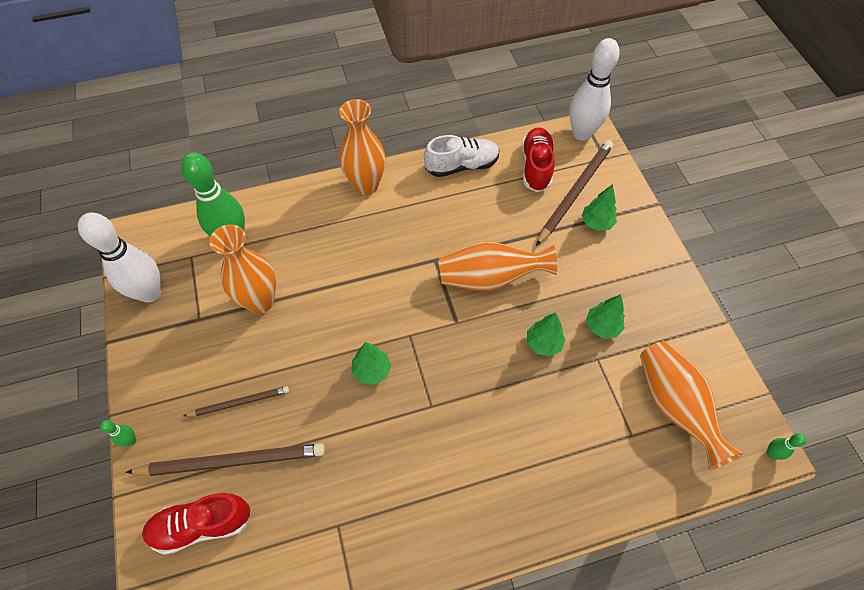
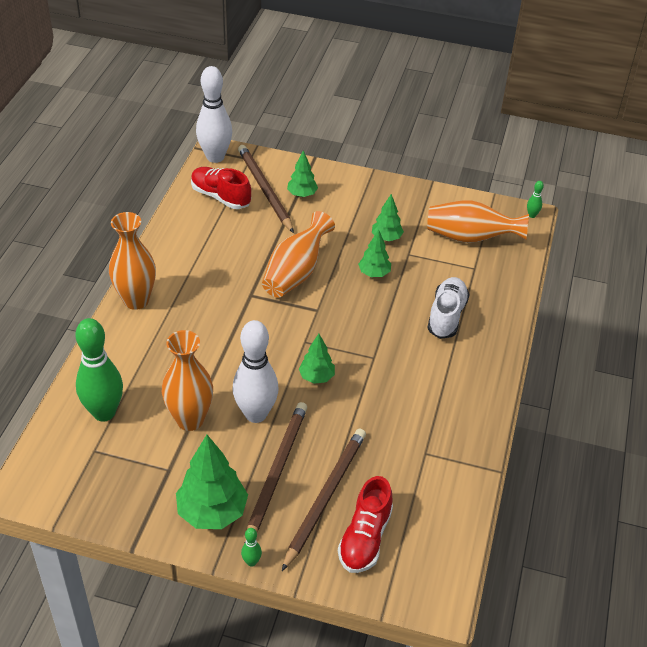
camera: 60 degrees left, 15 degrees down
white bowling pin [78,212,161,303] -> white bowling pin moved to [232,320,279,423]
brown pencil [184,386,289,416] -> brown pencil [245,402,307,542], size x1.77
white shoe [424,135,500,177] -> white shoe moved to [427,277,470,339]
none -> green tree [176,435,248,529]

